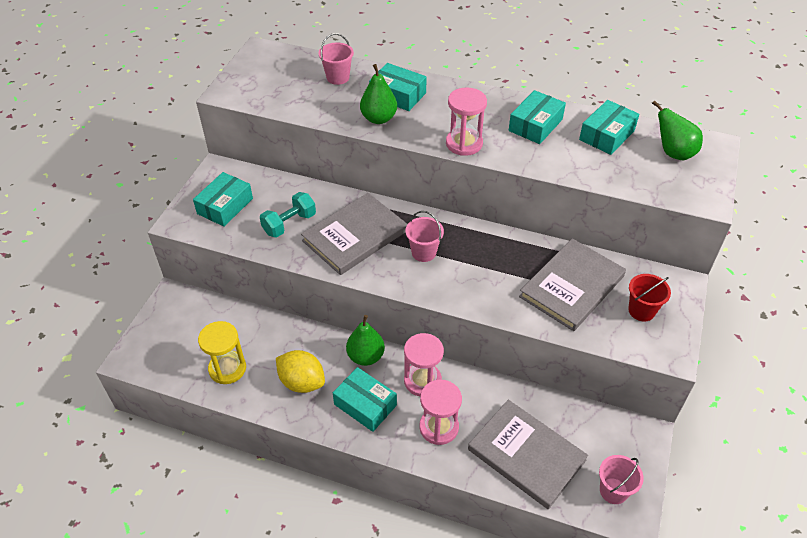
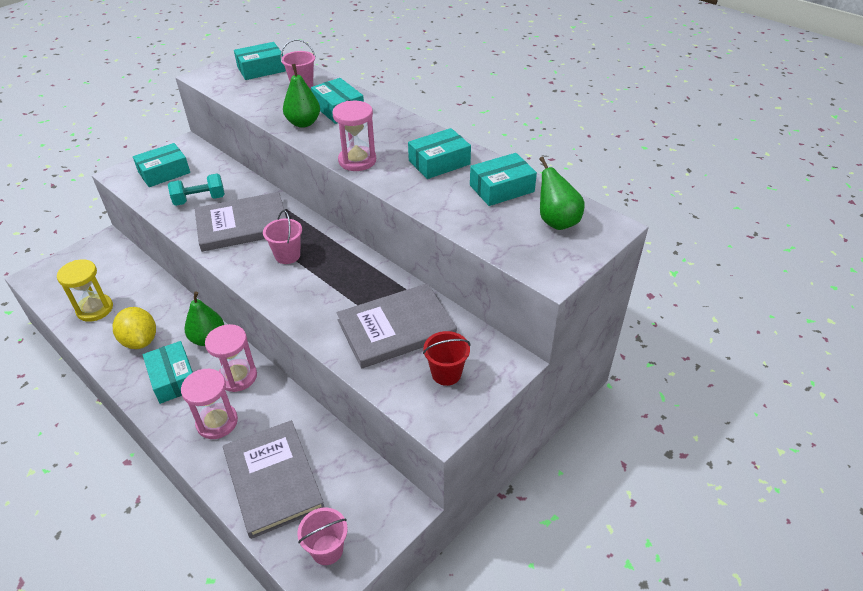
camera: 25 degrees right, 5 degrees down
none -> turquoise box [234,42,286,80]

